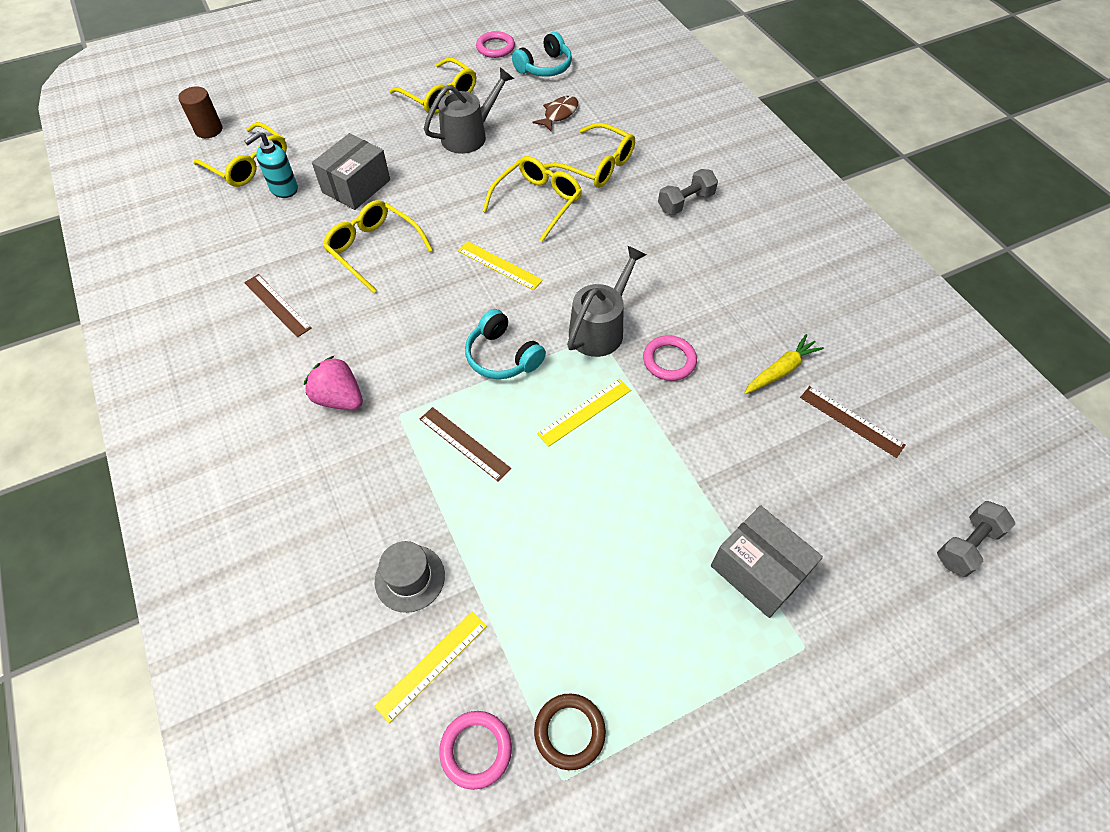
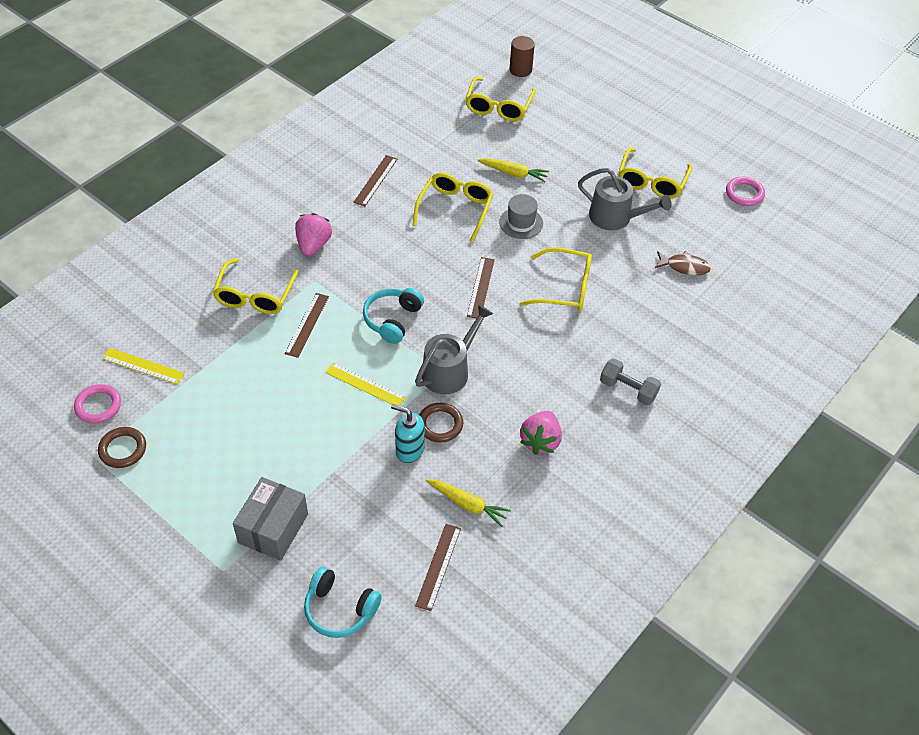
camera: 65 degrees right, 5 degrees down
turquoise soap dispenser [244,131,298,198] -> turquoise soap dispenser moved to [391,404,424,463]
grey box [312,133,390,210] -> yellow carrot [477,158,549,182]
grey hat [375,541,445,613] -> grey hat moved to [499,194,543,239]
yellow ruler [458,241,543,290] -> brown ruler [467,257,495,319]
turquoise headphones [512,32,572,77] -> turquoise headphones moved to [304,566,382,638]
yellow glasses [544,123,635,188] -> yellow glasses moved to [213,258,299,314]
grey watering can [567,246,646,357] -> grey watering can turned 60 degrees counterclockwise [415,305,493,394]
pink ring [643,335,697,381] -> brown ring [419,403,463,442]
grey dumbbell [937,501,1015,577] -> none
none -> pink strawberry [520,411,562,455]

